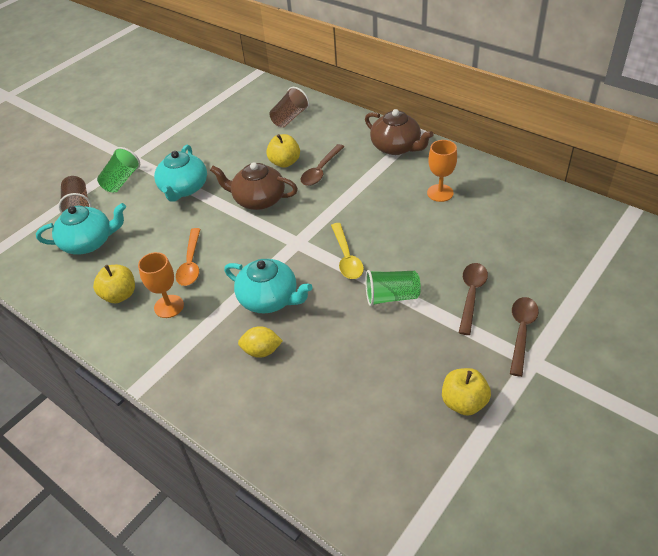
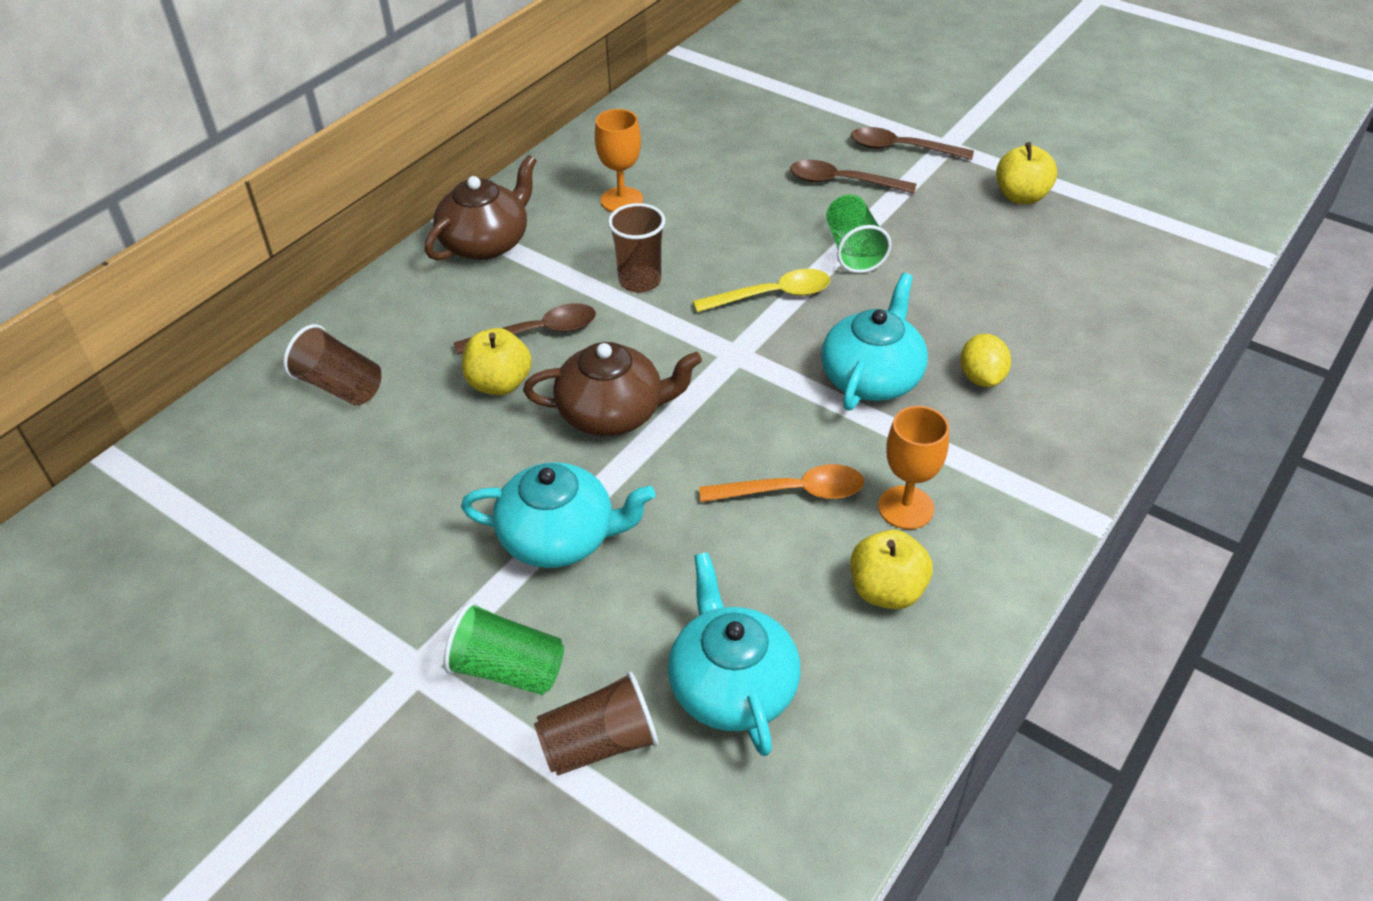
camera: 95 degrees left, 0 degrees up
brown teapot [210,162,298,210] -> brown teapot turned 105 degrees counterclockwise [523,342,702,436]
brown spoon [300,144,344,186] -> brown spoon turned 45 degrees counterclockwise [454,303,596,355]
none -> brown cup [608,203,665,293]

